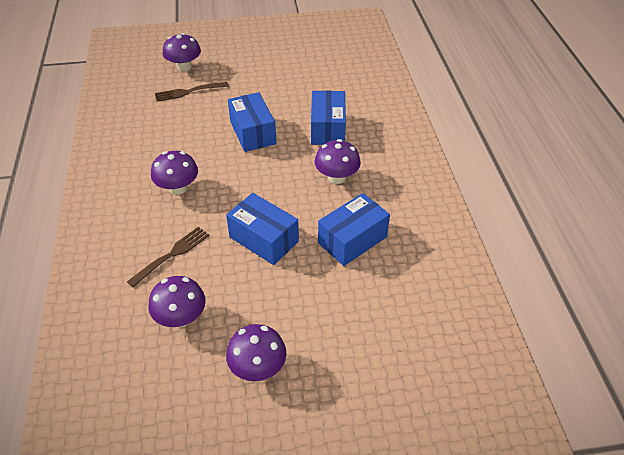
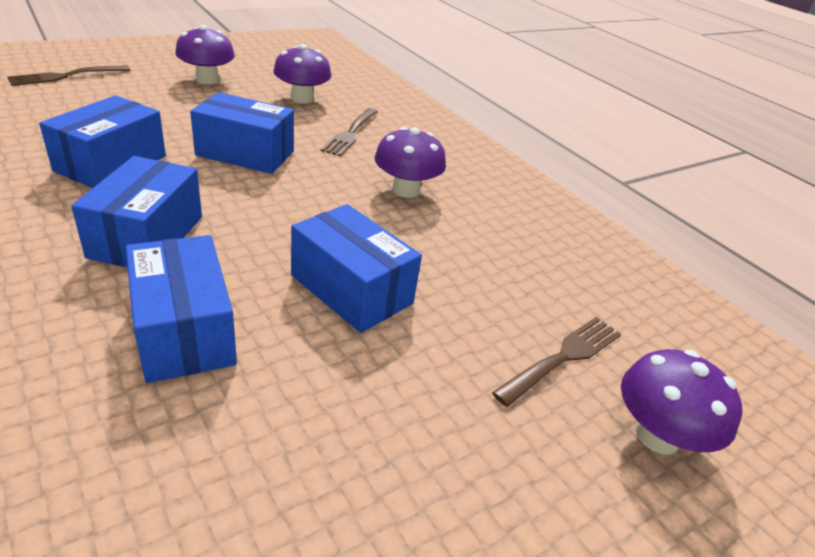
camera: 150 degrees right, 10 degrees down
purple mushroom [314,139,361,184] -> blue box [71,156,202,267]
none -> brown fork [7,65,130,86]

